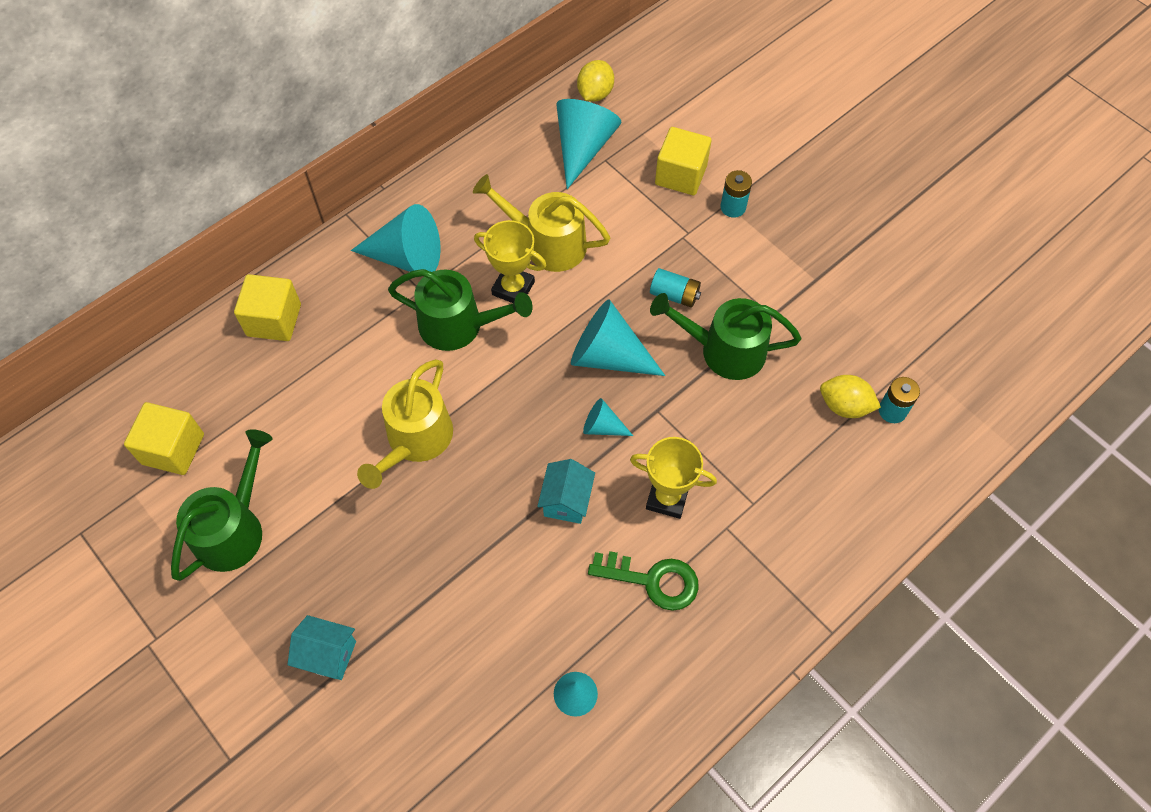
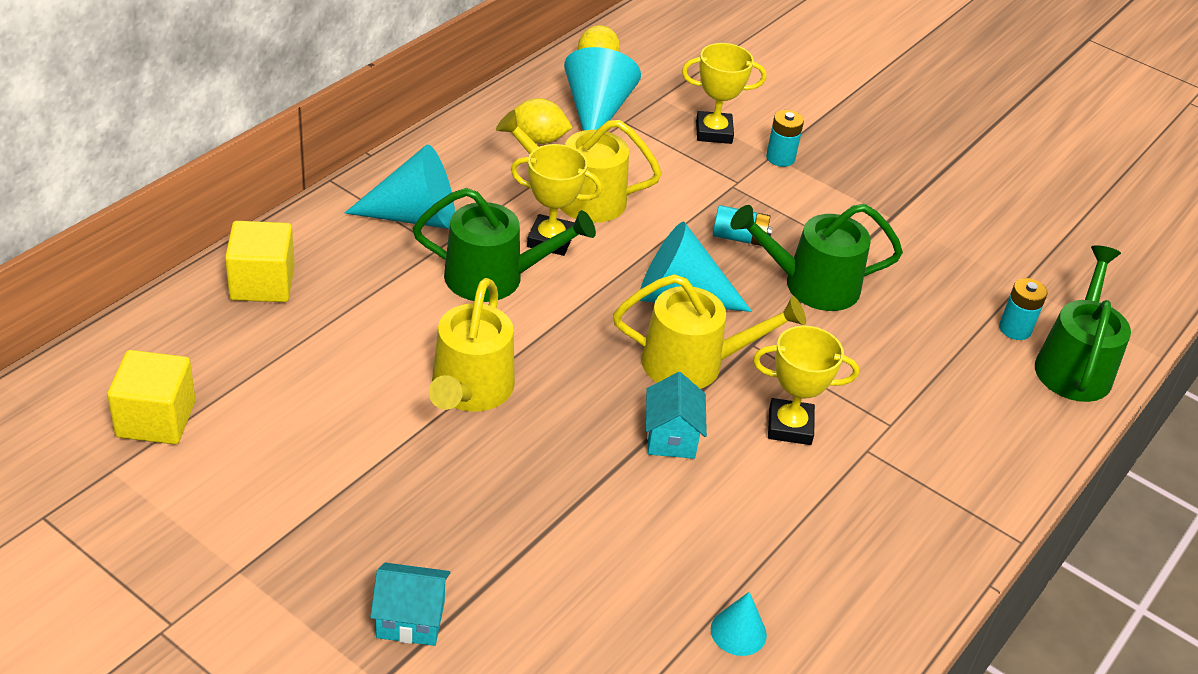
camera: 15 degrees left, 20 degrees down
green watering can [171,429,273,581] -> green watering can moved to [1035,245,1131,402]
turquoise cone [583,398,633,436] -> yellow watering can [613,274,806,389]
green key [588,551,699,611] -> none
yellow cube [655,127,711,195] -> yellow trophy [682,43,766,144]
yellow lemon [820,375,881,418] -> yellow lemon moved to [513,98,573,144]

